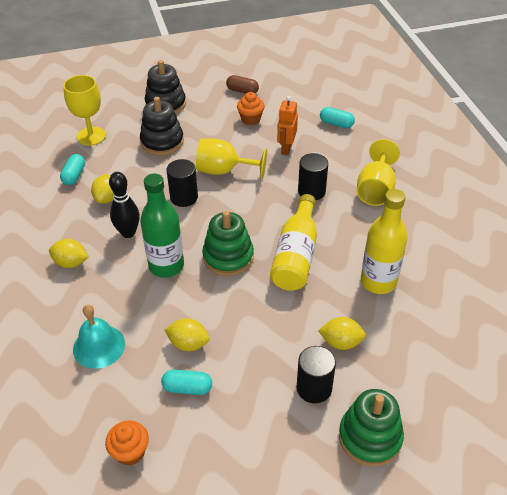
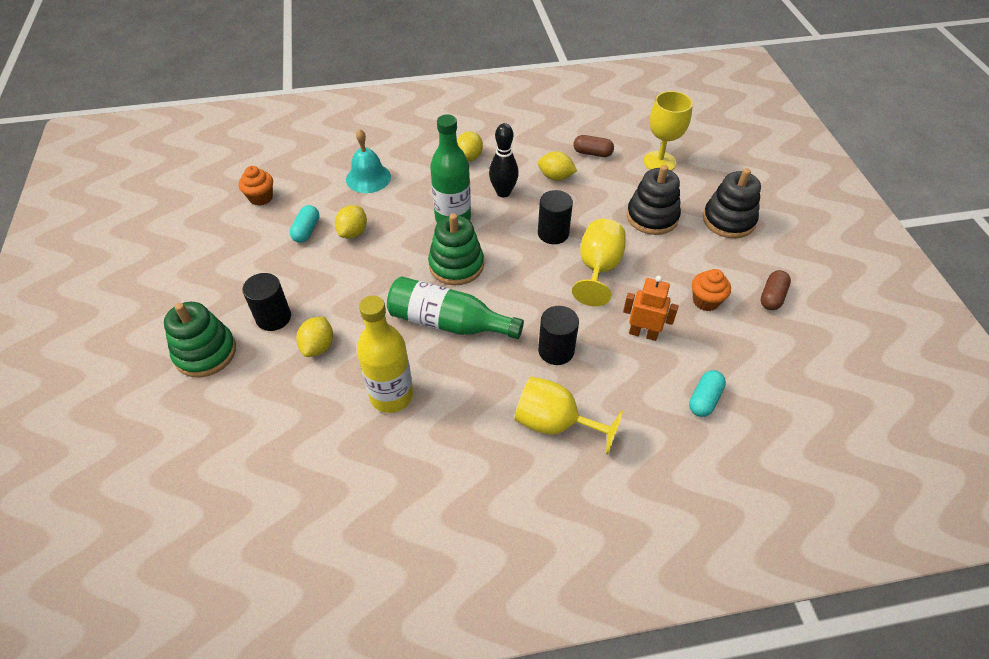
camera: 95 degrees right, 5 degrees up
turquoise capsule [60,154,85,185] -> brown capsule [573,135,614,157]
yellow bottle [270,194,317,291] -> green bottle [387,276,524,339]

